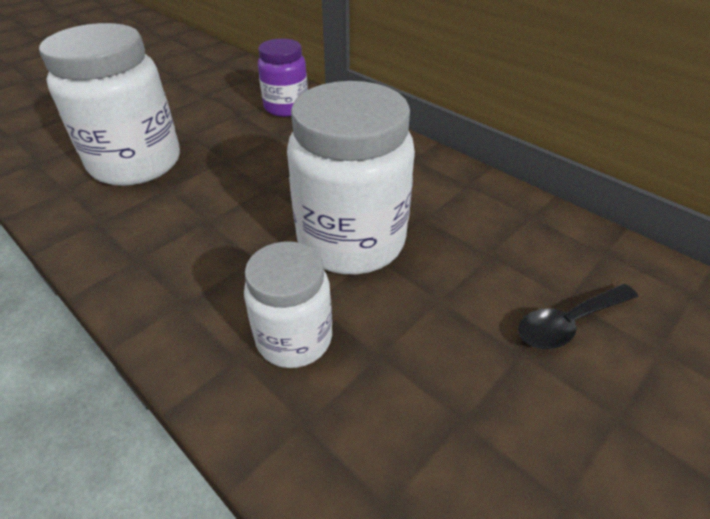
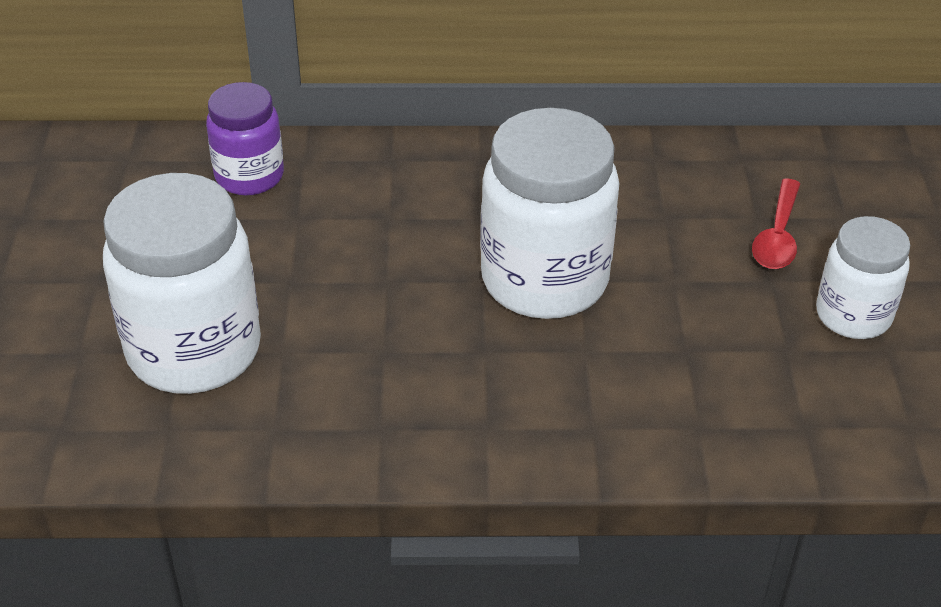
camera: 45 degrees left, 0 degrees up
white jar [244,241,332,368] -> white jar moved to [816,216,910,339]
black spoon [518,284,638,349] -> red spoon [752,179,800,269]

